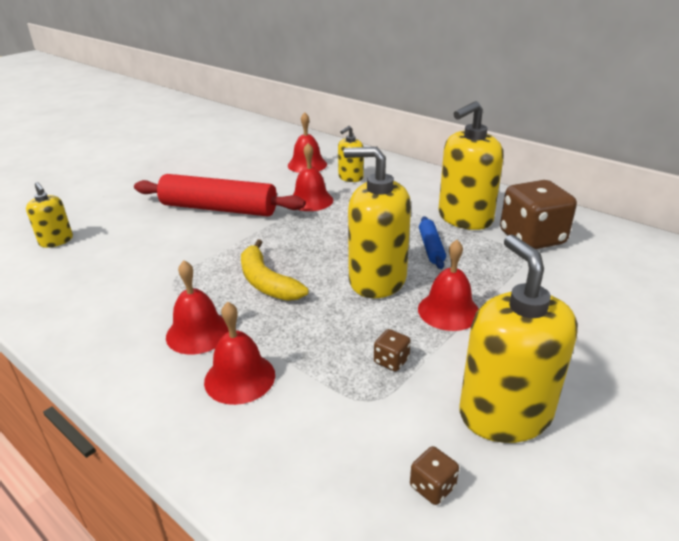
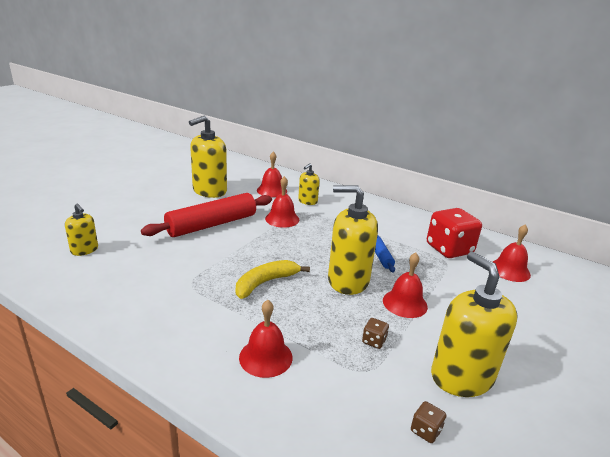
camera: 10 degrees left, 5 degrees down
red rolling pin [134,174,305,216] -> red rolling pin turned 45 degrees counterclockwise [141,193,272,237]
red bell [166,260,229,354] -> red bell moved to [493,224,531,282]
yellow banana [241,239,308,301] -> yellow banana turned 90 degrees clockwise [236,260,310,299]
yellow soap dispenser [438,101,504,230] -> yellow soap dispenser moved to [189,115,227,198]
brown dice [500,180,577,249] -> red dice [427,208,482,258]

